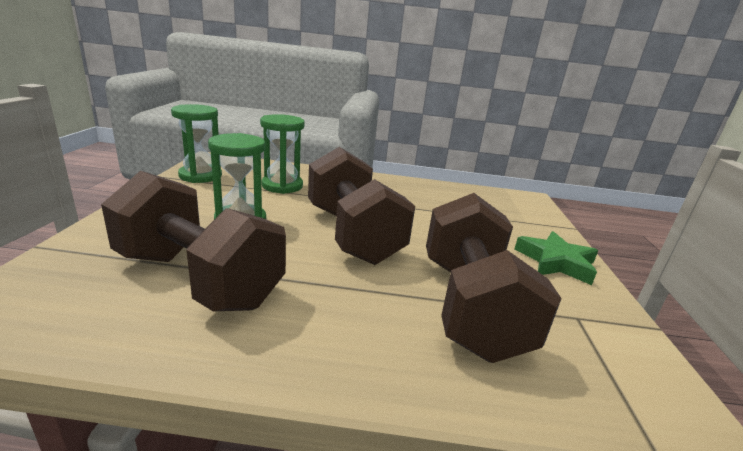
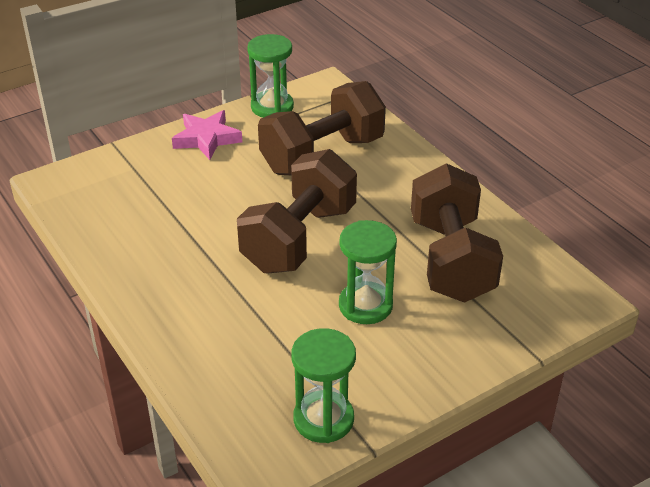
camera: 125 degrees left, 15 degrees up
green hourglass [260,114,305,194] -> green hourglass moved to [247,34,294,118]
green star [514,231,598,285] -> pink star [172,110,242,160]

